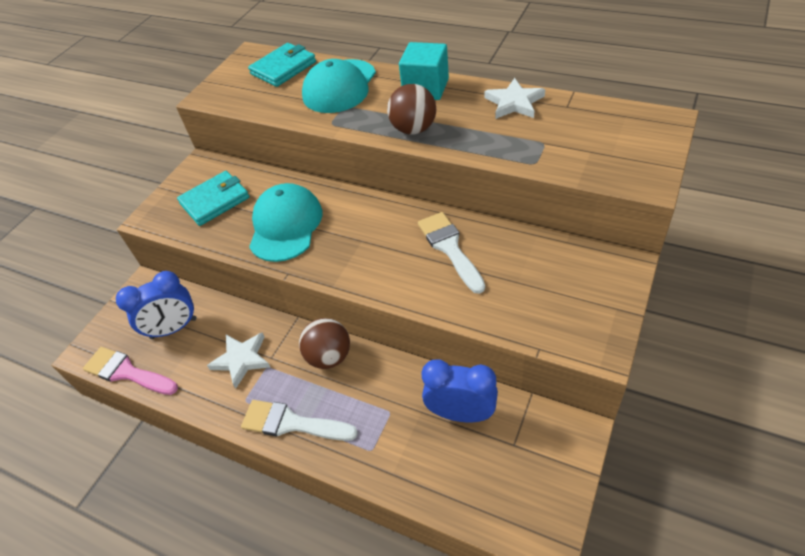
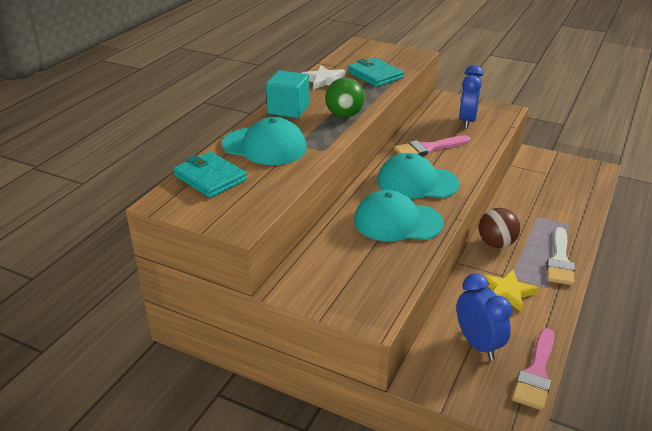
camera: 95 degrees left, 15 degrees down
turquoise wallet [177,171,249,226] -> turquoise wallet moved to [348,58,404,87]
white star [207,333,270,388] -> yellow star [483,270,538,312]
brown ball [387,84,436,135] -> green ball [325,78,365,118]
white brush [418,212,485,294] -> pink brush [394,135,471,156]
blue clock [422,359,498,422] -> blue clock moved to [459,65,483,129]
none -> turquoise cap [377,153,460,199]

